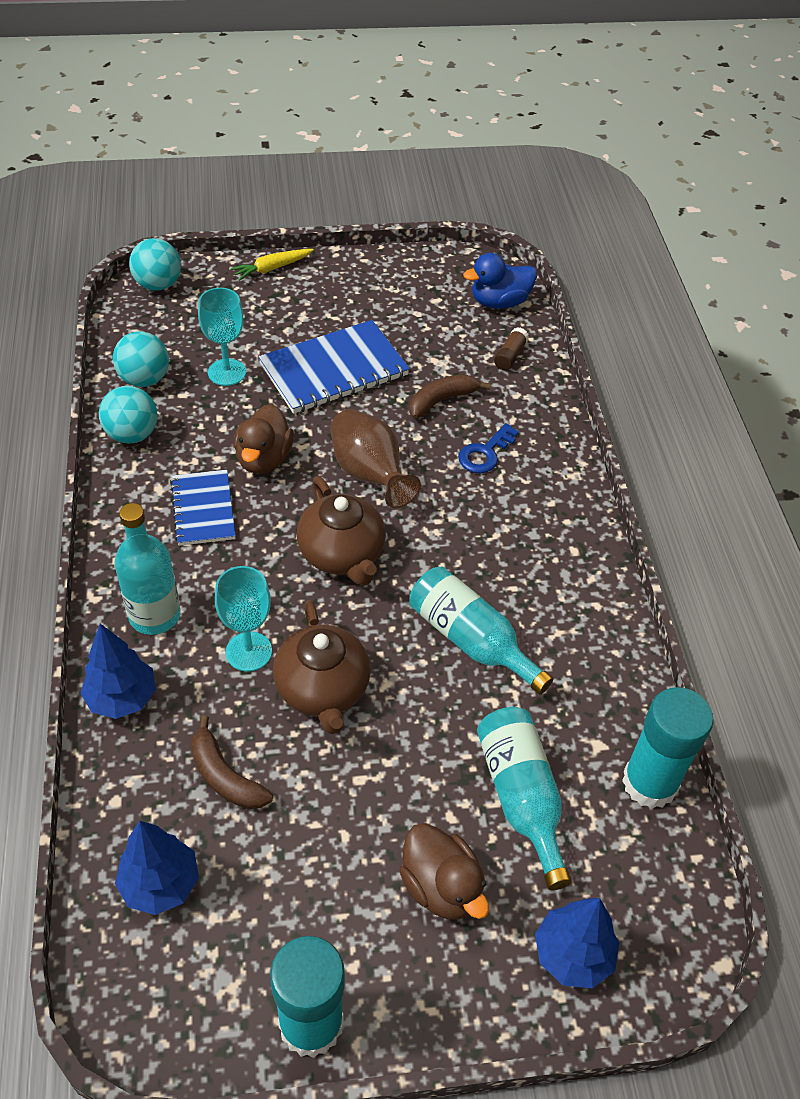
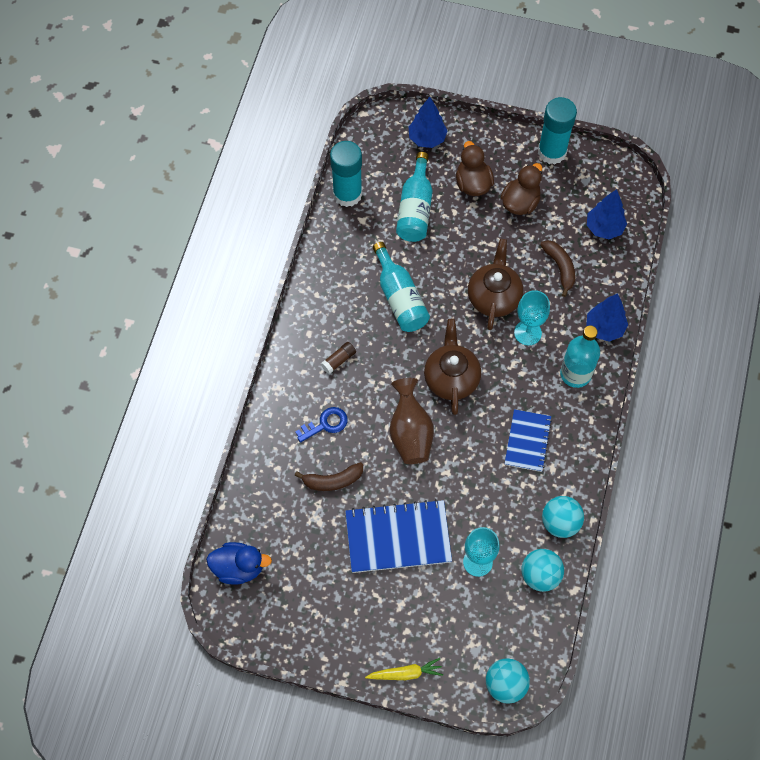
camera: 155 degrees left, 15 degrees up
brown duck [234,404,294,474] -> brown duck moved to [501,163,542,215]
brown glue stick [494,327,529,370] -> brown glue stick moved to [321,342,356,374]

